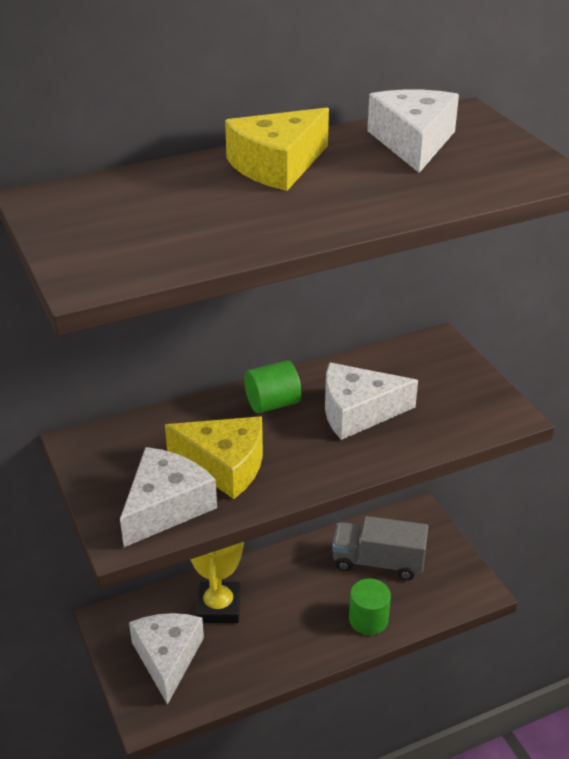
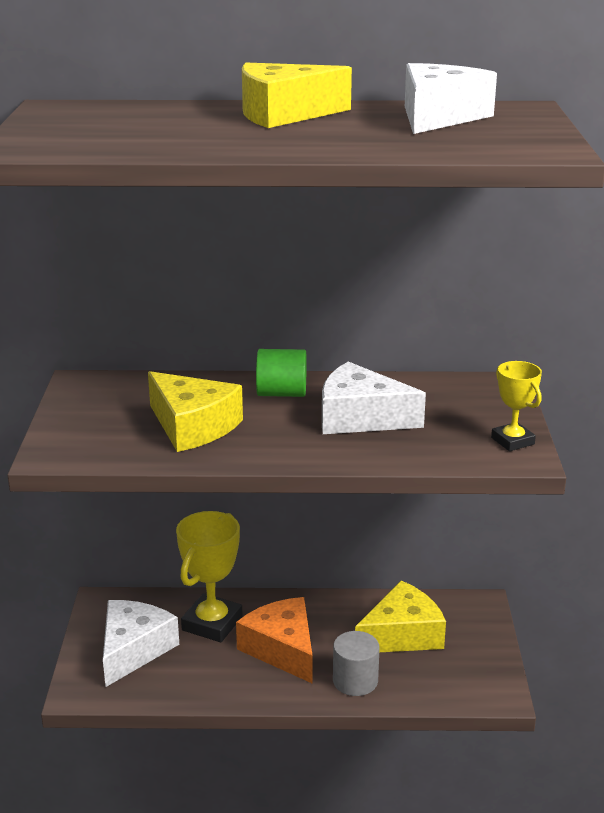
camera: 25 degrees right, 10 degrees down
white cheese [120,447,217,547] -> none
grey truck [332,516,428,580] -> yellow cheese [355,580,446,652]
green cylinder [349,578,391,635] -> grey cylinder [333,631,379,696]
none -> orange cheese [236,597,313,683]
none -> yellow trophy [491,361,542,451]

